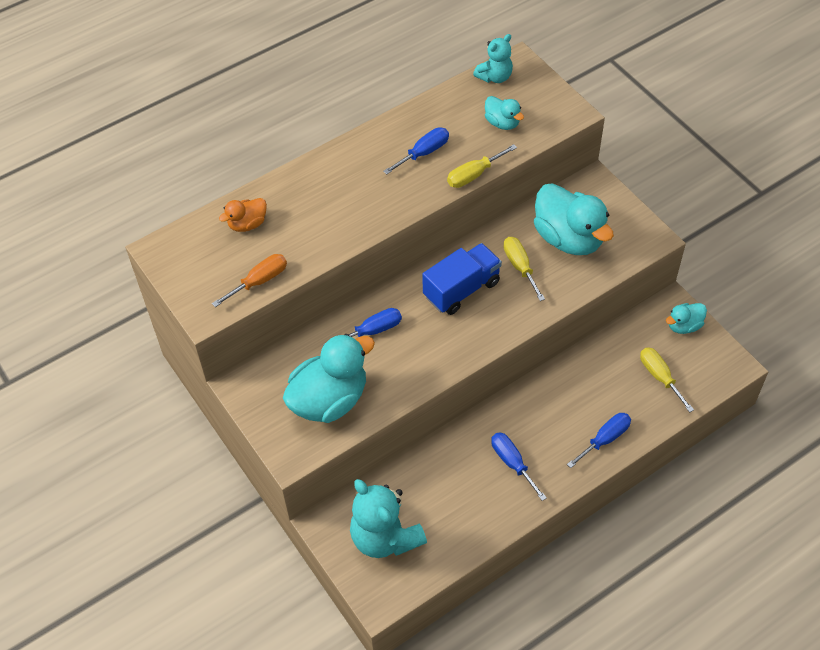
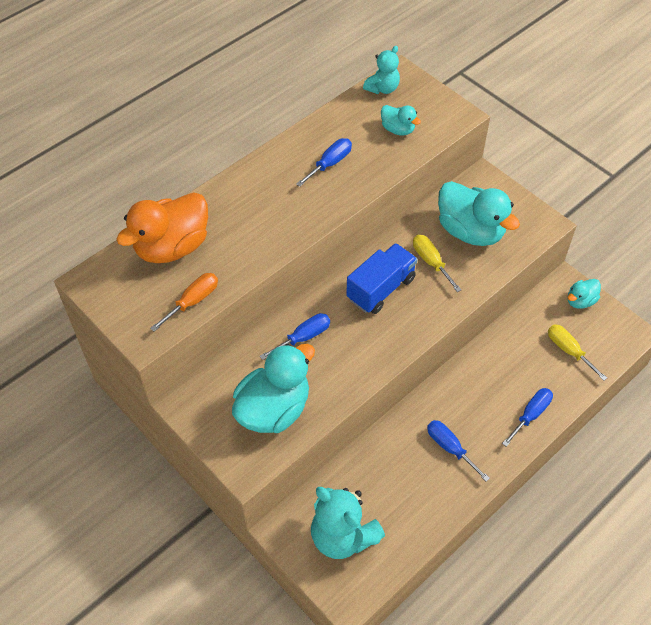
camera: 10 degrees left, 0 degrees up
orange duck [219,198,267,232] -> orange duck [116,192,208,263], size x2.01
yellow screwdriver [447,144,517,188] -> none

